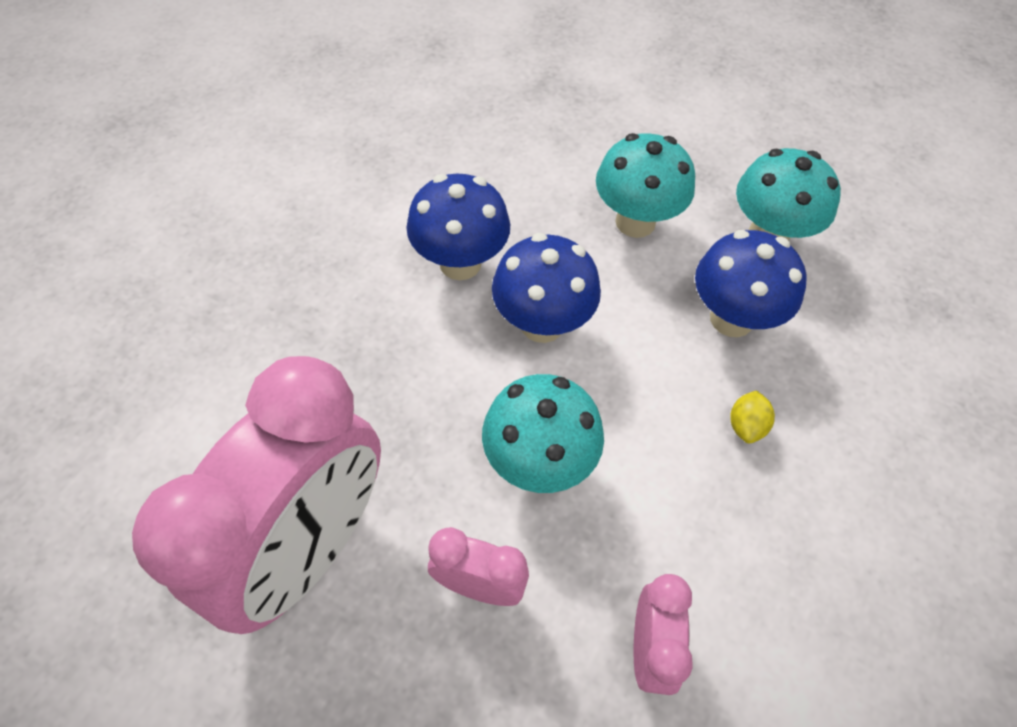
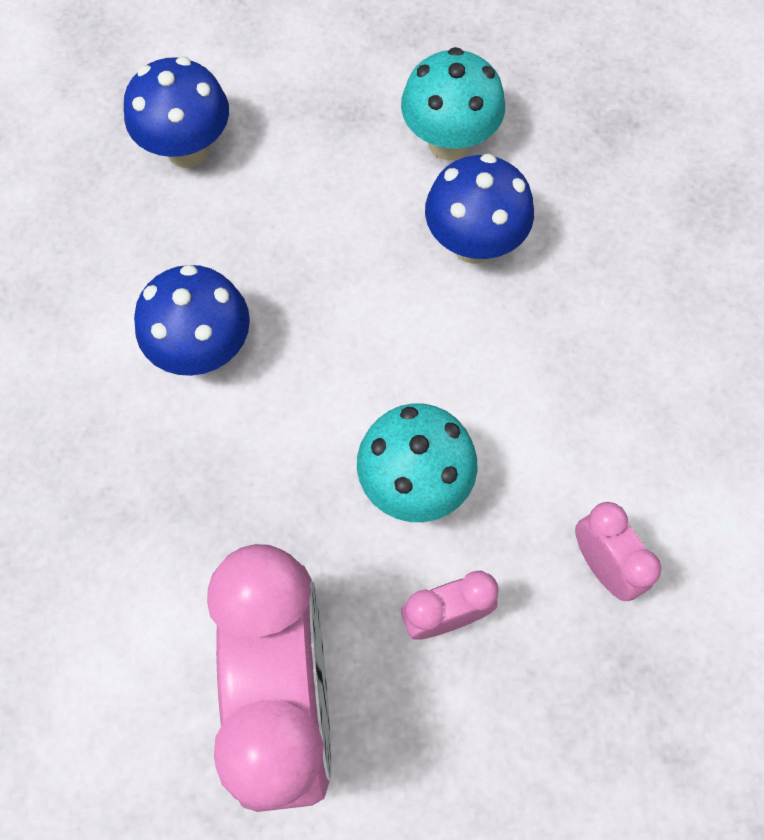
camera: 35 degrees left, 10 degrees up
blue mushroom [492,233,601,343] -> blue mushroom moved to [124,57,229,168]
turquoise mushroom [596,133,695,238] -> none
yellow lemon [730,390,775,443] -> none

